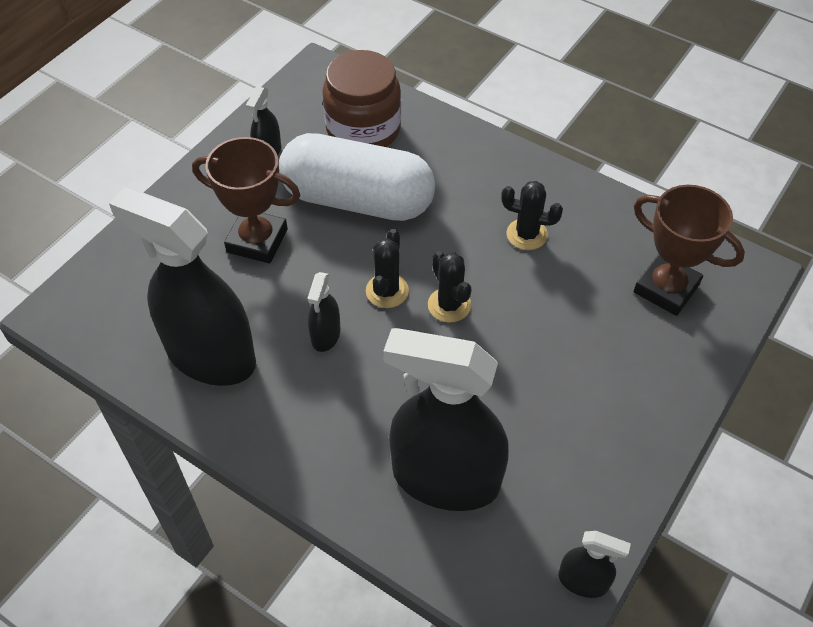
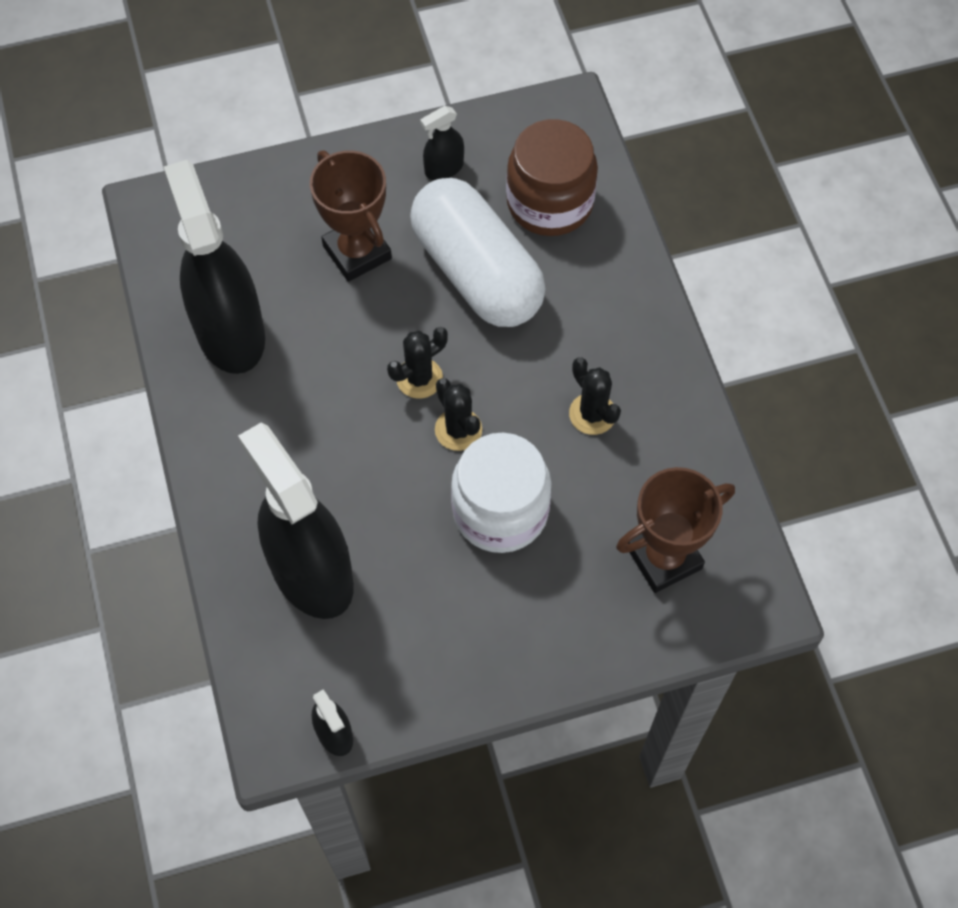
camera: 40 degrees right, 10 degrees up
black spray bottle [307,272,340,352] -> none
black cactus [428,251,471,323] -> black cactus turned 45 degrees counterclockwise [435,378,482,451]
brown trophy [634,185,745,316] -> brown trophy turned 75 degrees clockwise [616,467,735,593]
none -> white jar [451,433,551,553]

